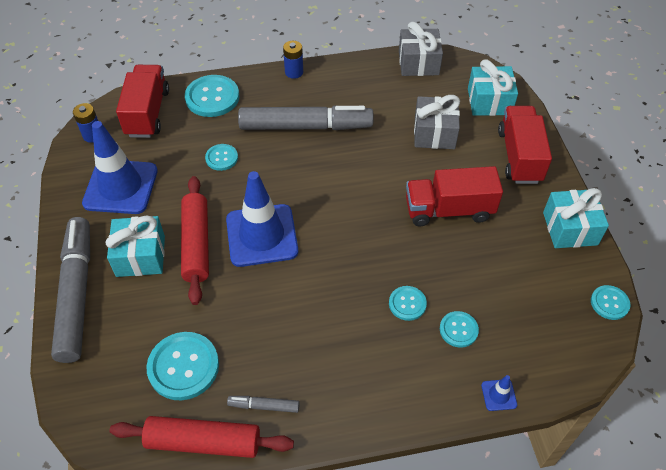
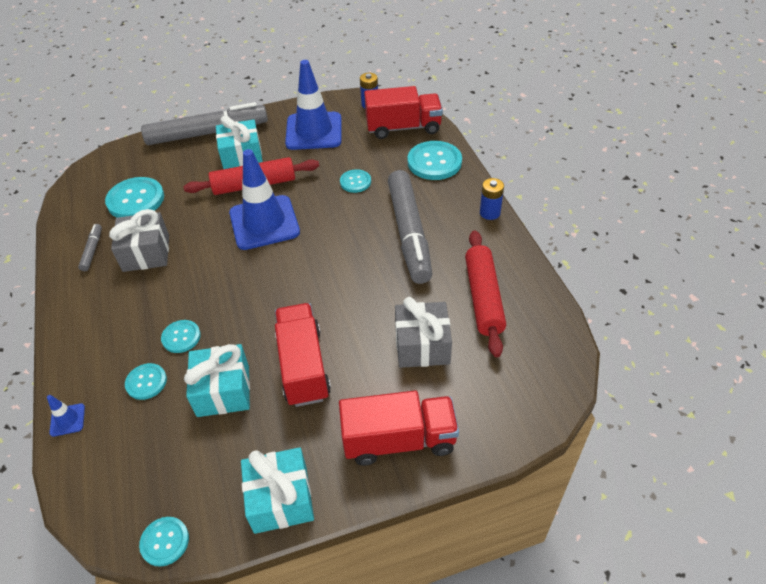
camera: 85 degrees right, 5 degrees down
red rolling pin [109,416,294,458] -> red rolling pin moved to [465,230,506,357]
grey gift [399,22,443,76] -> grey gift moved to [109,209,169,272]
turquoise gift [468,59,518,116] -> turquoise gift moved to [184,344,250,417]

